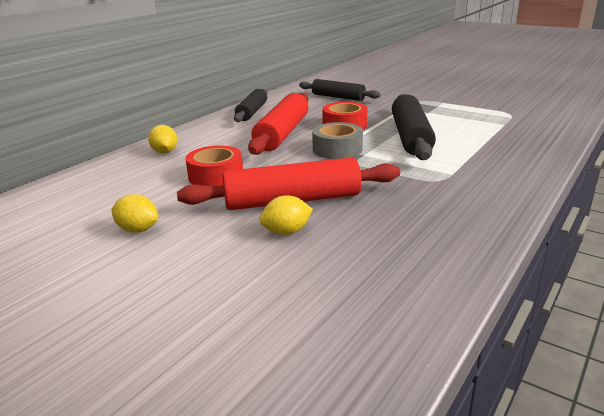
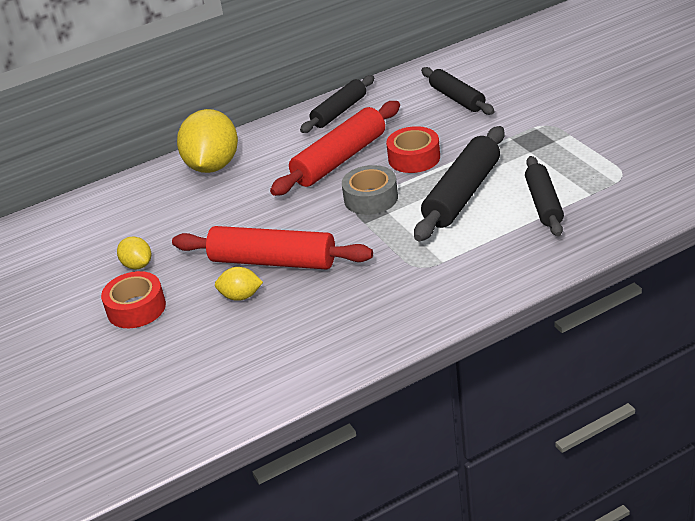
camera: 30 degrees right, 10 degrees up
yellow lemon [148,125,177,153] -> yellow lemon [177,109,238,173], size x2.06
red tape [185,145,243,186] -> red tape moved to [101,271,166,328]
none -> black rolling pin [525,156,564,237]

